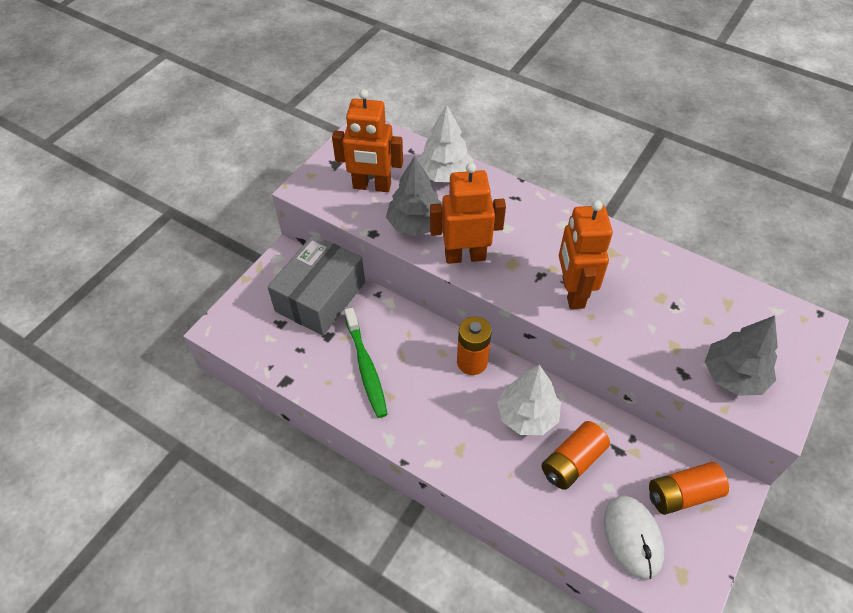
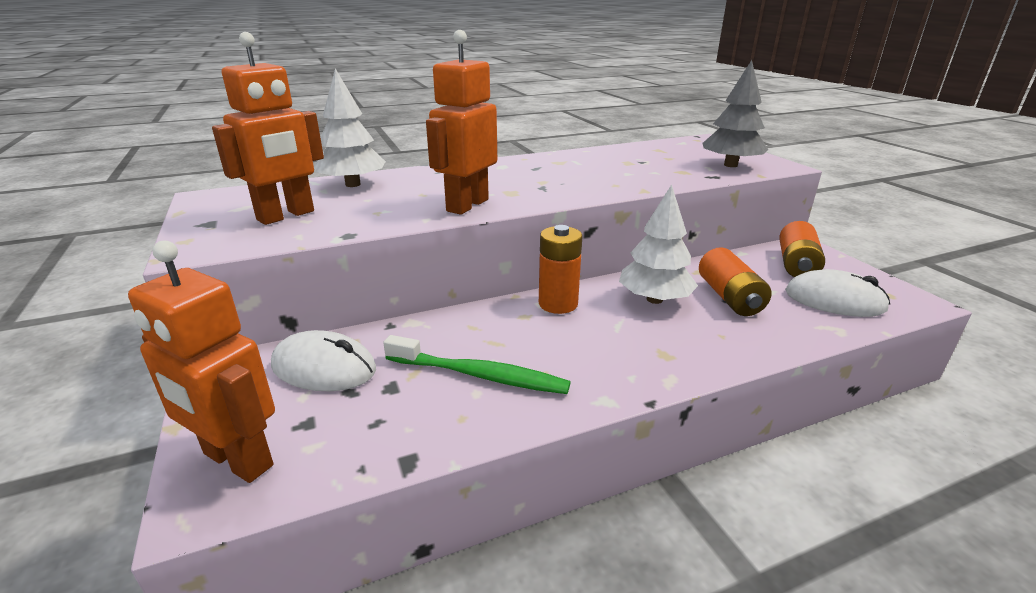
camera: 55 degrees left, 25 degrees down
grey box [267,234,365,336] -> white mouse [271,330,376,391]
grey tree [386,156,442,236] -> none
orange robot [559,200,613,309] -> orange robot moved to [128,241,275,483]

